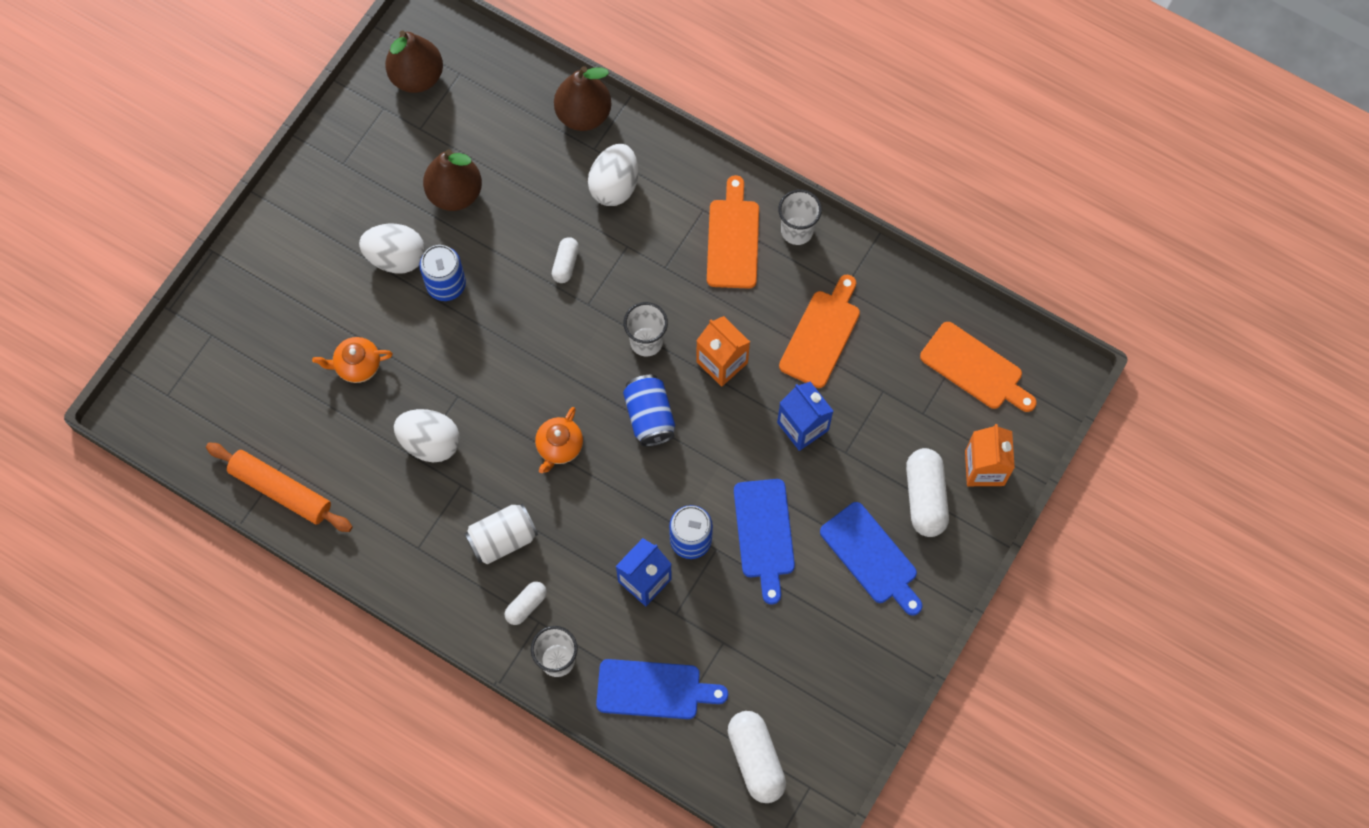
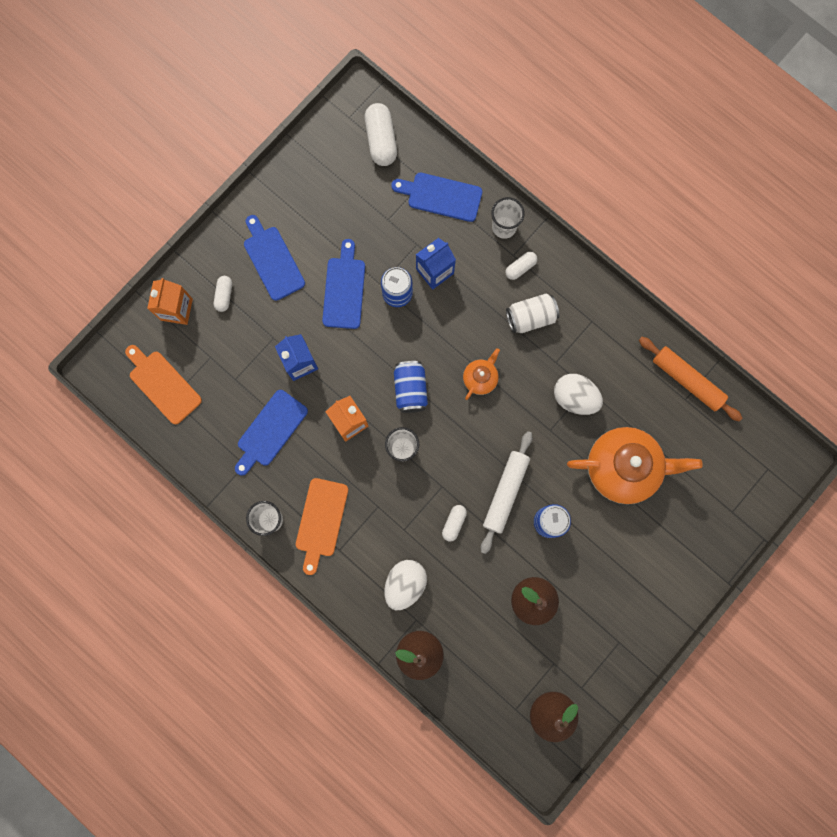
camera: 170 degrees left, 10 degrees up
orange teapot [312,337,393,383] -> orange teapot [567,427,703,504], size x2.11
white egg [359,224,425,274] -> none
orange cutting board [779,275,860,388] -> blue cutting board [235,390,308,476]
white capsule [906,448,949,537] -> white capsule [214,276,232,312], size x0.56
none -> white rolling pin [481,431,532,554]

